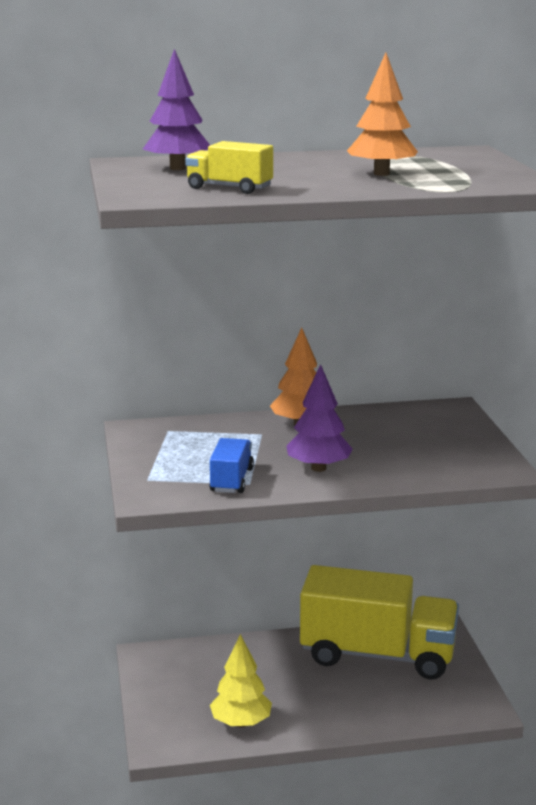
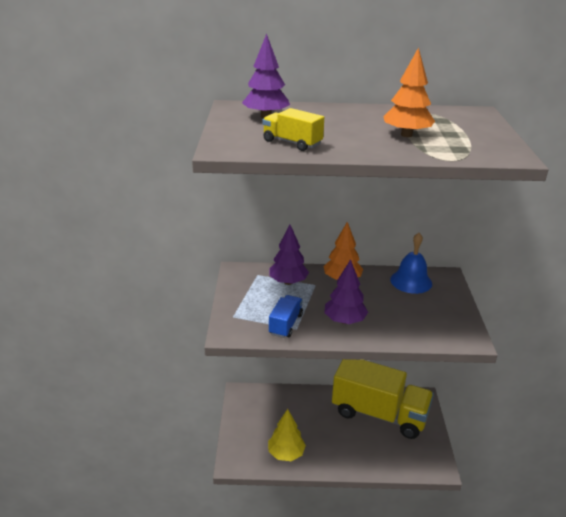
camera: 10 degrees right, 10 degrees up
none -> purple tree [269,225,309,285]
none -> blue bell [390,233,432,294]

